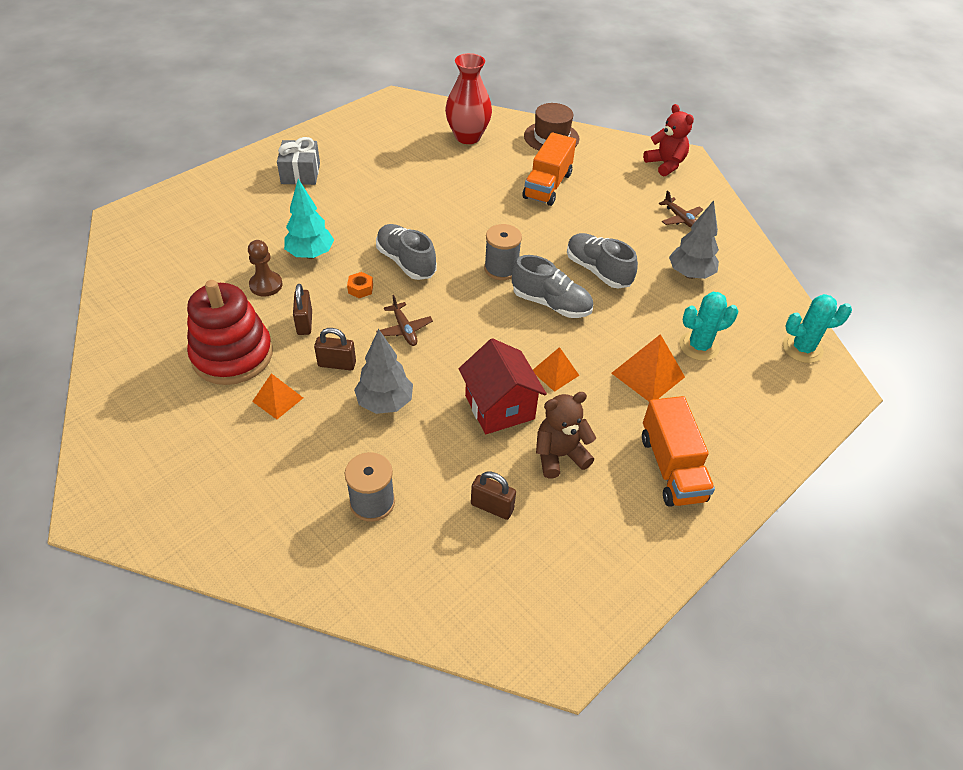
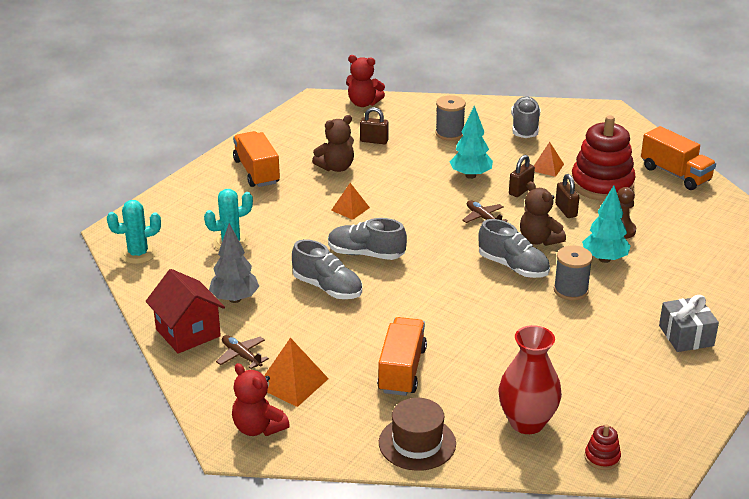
camera: 170 degrees right, 15 degrees down
brown padlock [314,328,356,370] -> brown padlock turned 45 degrees counterclockwise [509,155,535,197]
orange nut [347,272,373,298] -> brown teddy bear [520,181,566,246]
grey tree [354,329,413,414] -> turquoise tree [449,105,493,179]
red house [459,338,547,434] -> red house moved to [145,269,225,354]
grey spool [484,224,522,280] -> grey spool moved to [554,246,593,300]
orange pyramid [611,334,685,401] -> orange pyramid moved to [264,338,329,407]
none -> red teddy bear [346,55,385,107]
none -> grey shoe [511,96,540,138]
none -> red stacking toy [585,424,621,470]
none -> orange truck [641,126,716,190]

